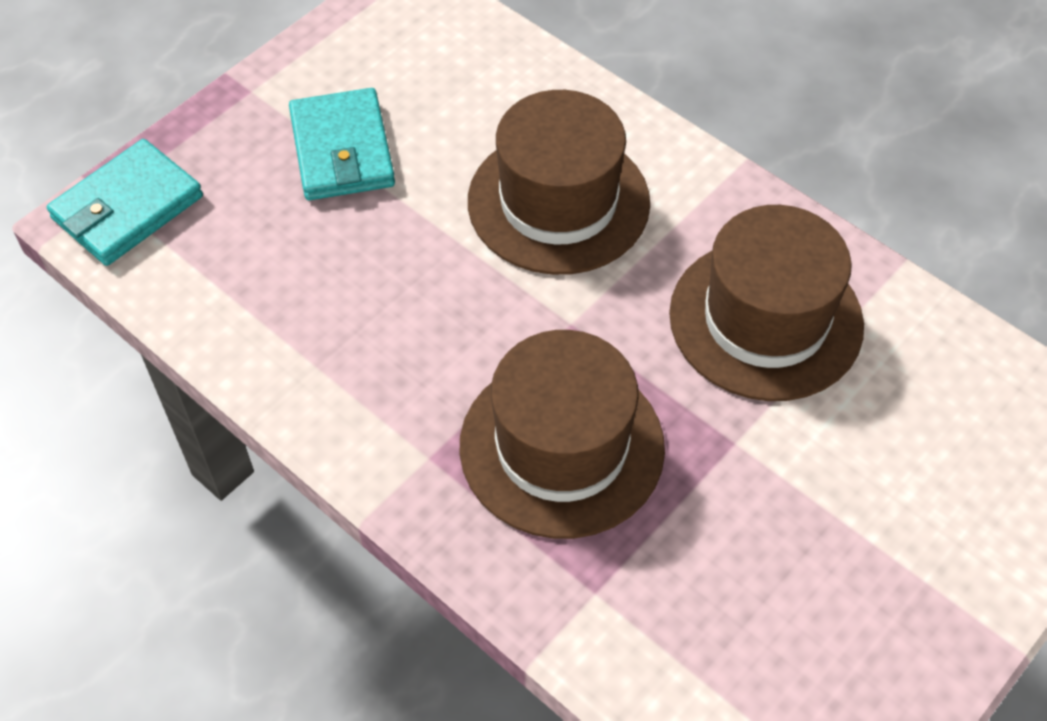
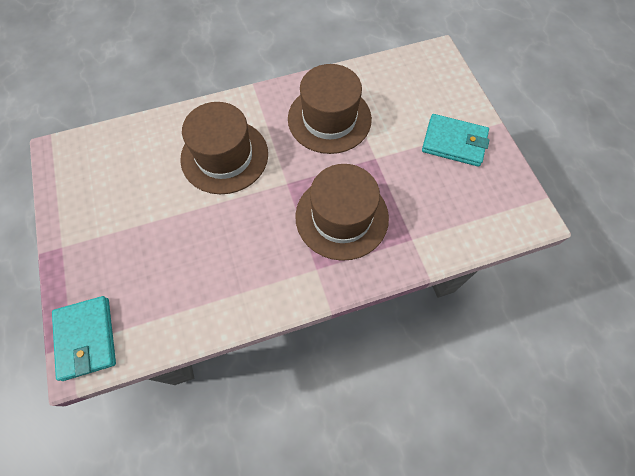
camera: 60 degrees left, 10 degrees up
turquoise wallet [289,88,395,200] -> turquoise wallet moved to [422,114,490,167]

